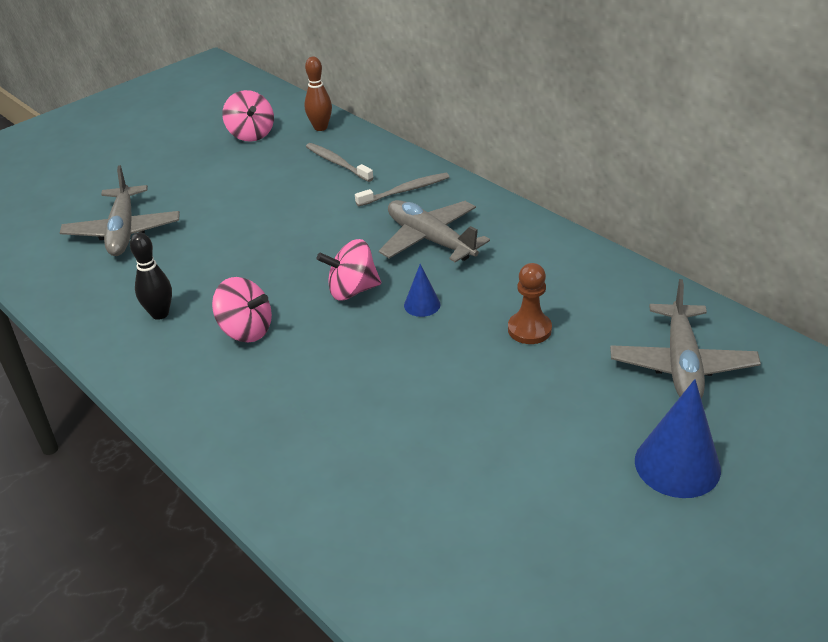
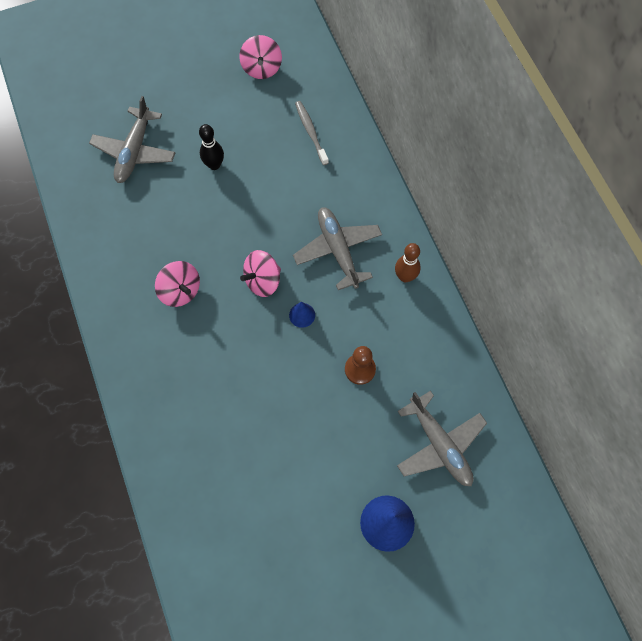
camera: 20 degrees right, 30 degrees up
black bowling pin [130,232,172,320] -> black bowling pin moved to [199,124,224,170]
brown bowling pin [305,57,332,131] -> brown bowling pin moved to [395,243,421,282]
pink spinning top [317,239,381,300] -> pink spinning top turned 45 degrees counterclockwise [240,250,281,297]
grey toothbrush [355,173,449,206] -> none
grey plane [610,279,761,399] -> grey plane turned 60 degrees counterclockwise [397,391,487,486]

